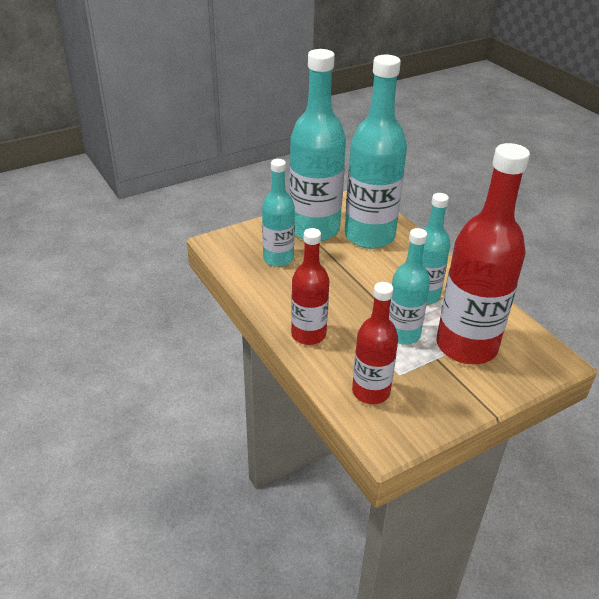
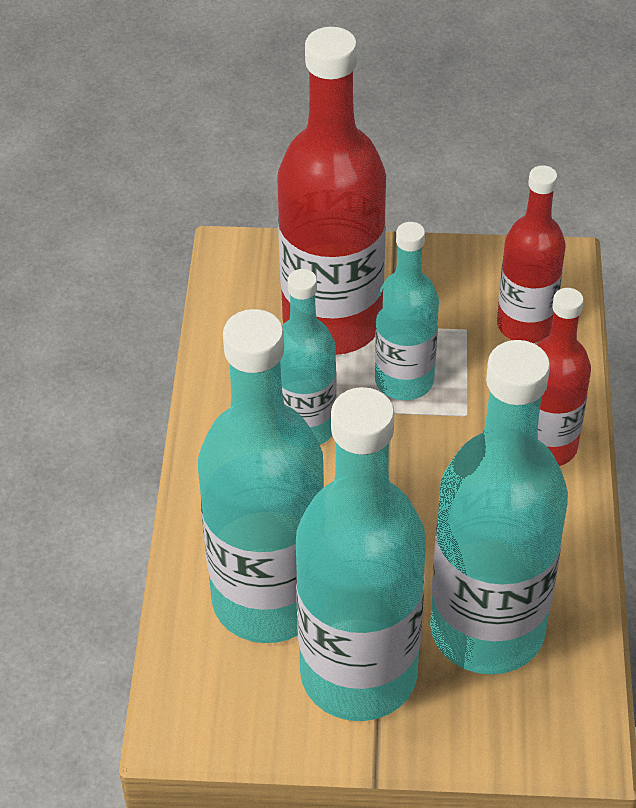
camera: 145 degrees left, 10 degrees up
turquoise bottle [262,159,295,267] -> turquoise bottle [430,340,568,675], size x1.73

